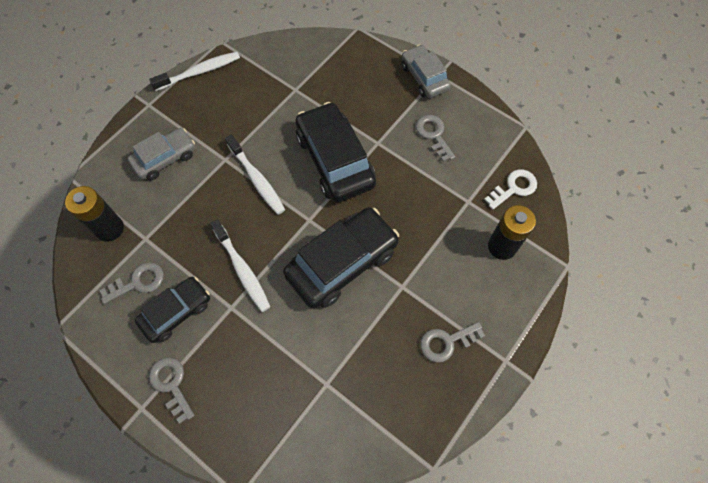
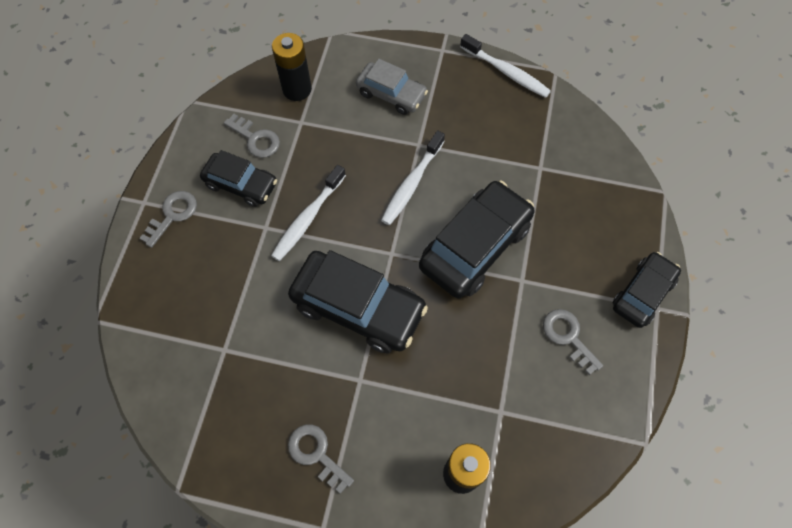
camera: 65 degrees right, 0 degrees up
grey car [402,44,451,98] -> black car [612,252,681,328]
grey key [416,115,455,162] -> grey key turned 75 degrees counterclockwise [543,309,603,375]
white key [484,169,537,210] -> none

